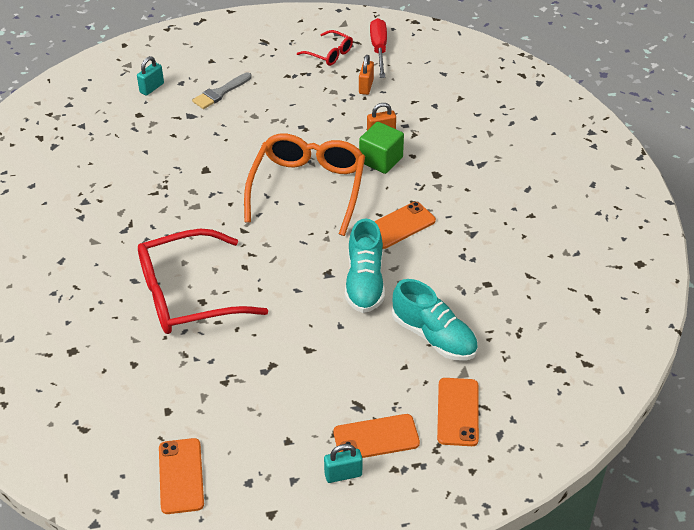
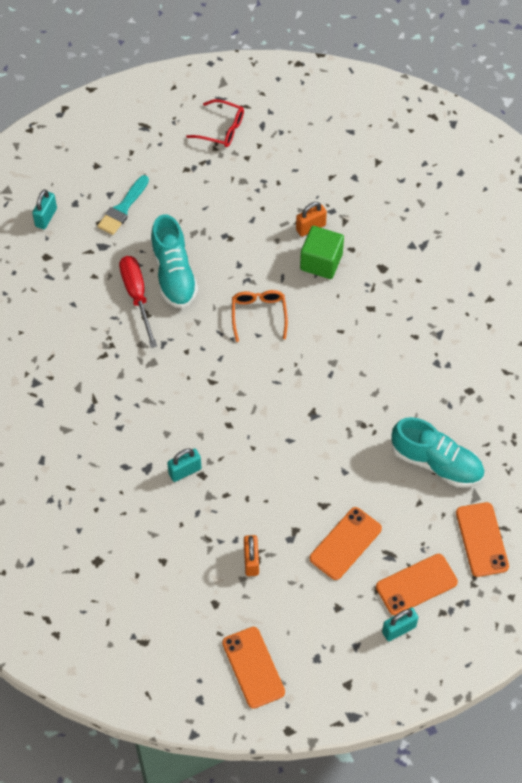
camera: 15 degrees left, 15 degrees up
red glasses [138,228,268,334] -> turquoise padlock [167,448,202,482]
grey brush [192,72,252,109] -> turquoise brush [97,175,149,235]
orange glasses [244,134,365,236] -> orange glasses [232,290,288,342], size x0.48
turquoise shoe [345,218,385,313] -> turquoise shoe moved to [150,215,198,308]
orange padlock [359,55,374,95] -> orange padlock moved to [244,535,259,576]
red screwdriver [370,18,387,78] -> red screwdriver moved to [119,256,157,348]
orange phone [374,202,436,249] -> orange phone moved to [310,507,382,580]

